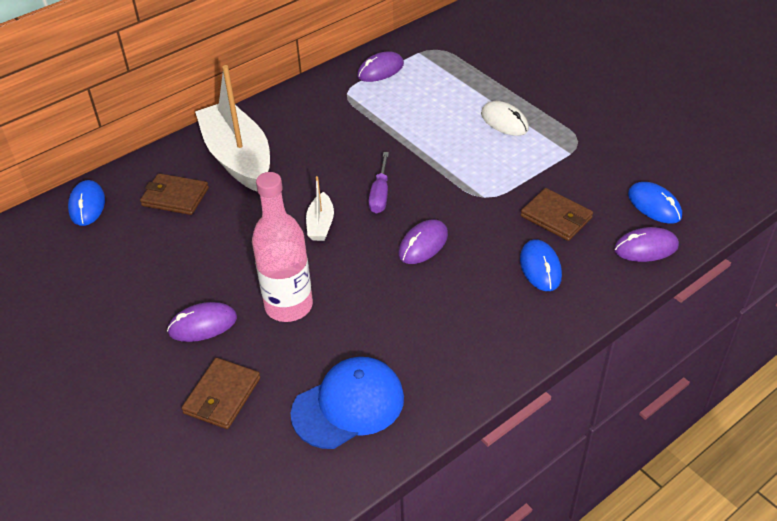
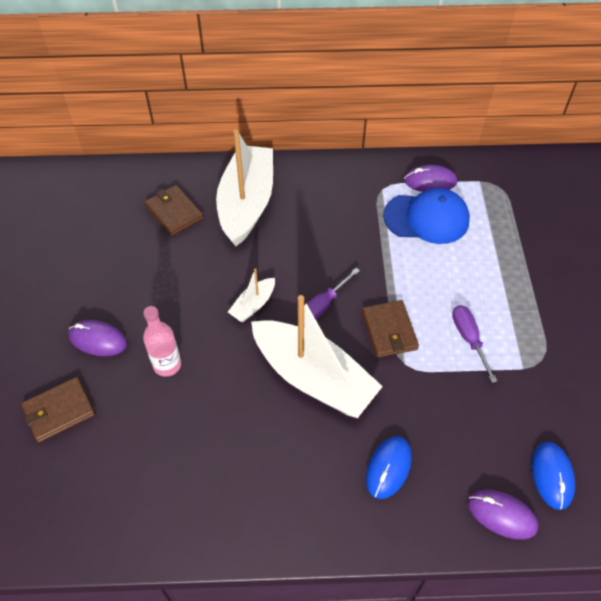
camera: 35 degrees right, 10 degrees up
blue mouse [68,180,105,226] -> none
pink bottle [252,172,313,322] -> pink bottle [143,306,181,377], size x0.64
blue cap [291,357,404,449] -> blue cap moved to [383,188,470,244]
purple mouse [398,220,448,264] -> white boat [251,295,383,418]
white mouse [481,101,529,136] -> none
brown wallet [521,188,593,241] -> brown wallet moved to [362,300,419,358]
none -> purple screwdriver [452,305,497,383]

